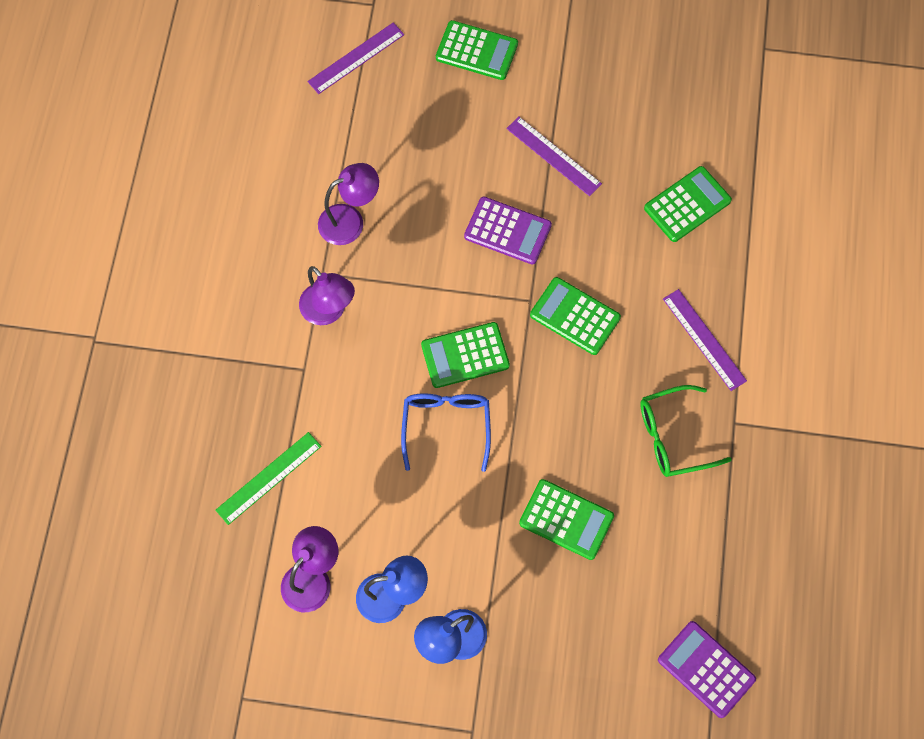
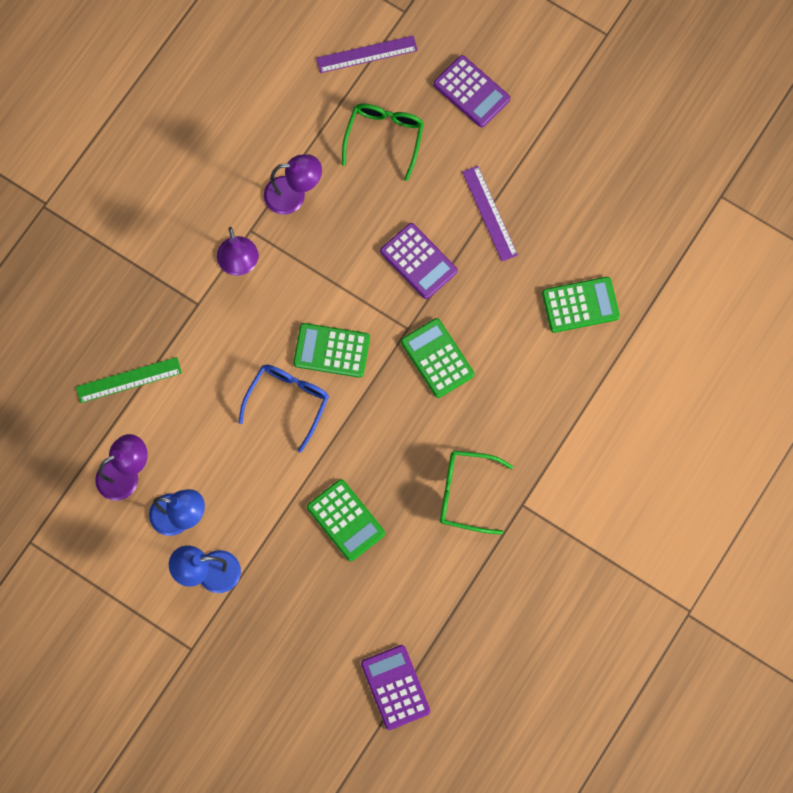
camera: 25 degrees right, 5 degrees up
green calculator [436,20,518,80] -> purple calculator [433,55,510,127]
purple ruler [663,289,747,391] -> none
none -> green glasses [342,104,424,181]

